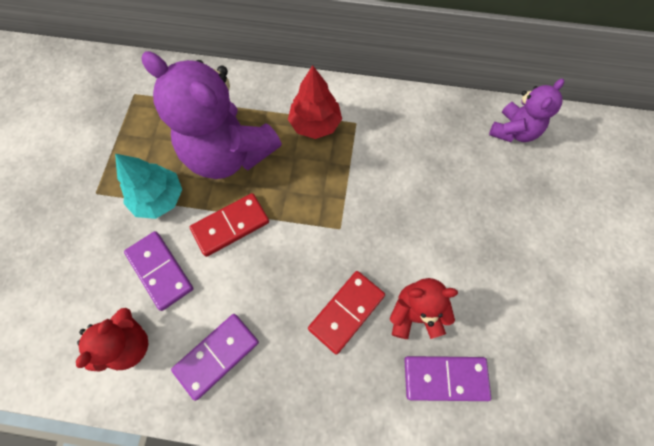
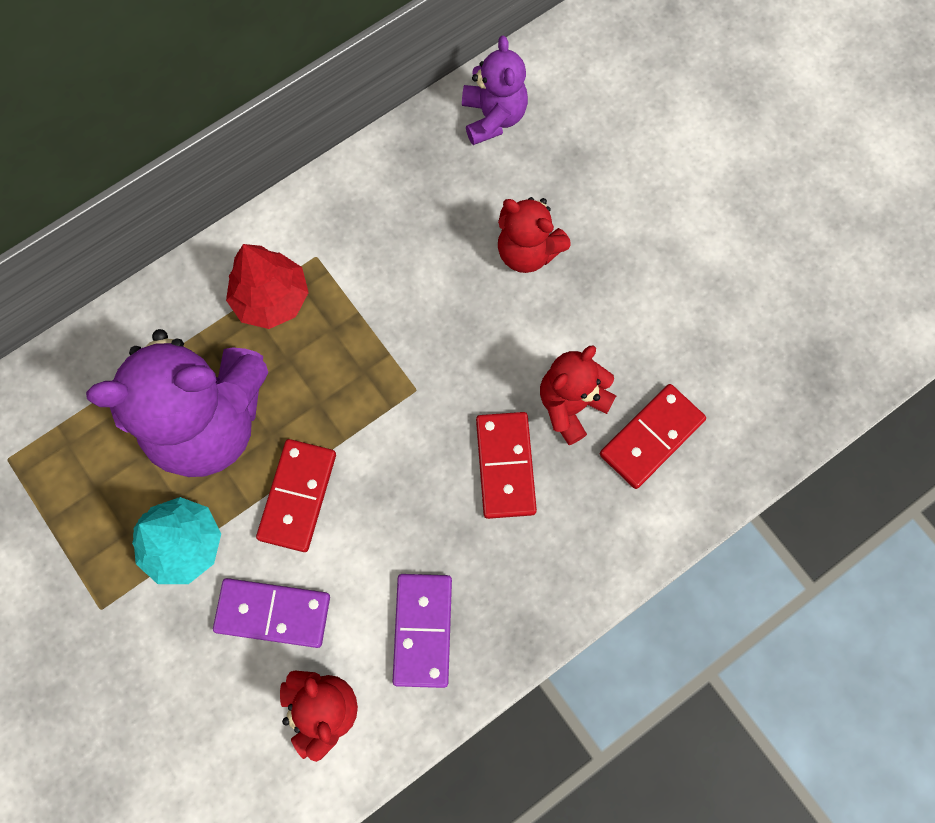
camera: 45 degrees left, 5 degrees up
purple domino [404,356,491,401] -> red domino [600,384,706,489]
none -> red teddy bear [498,197,571,273]

